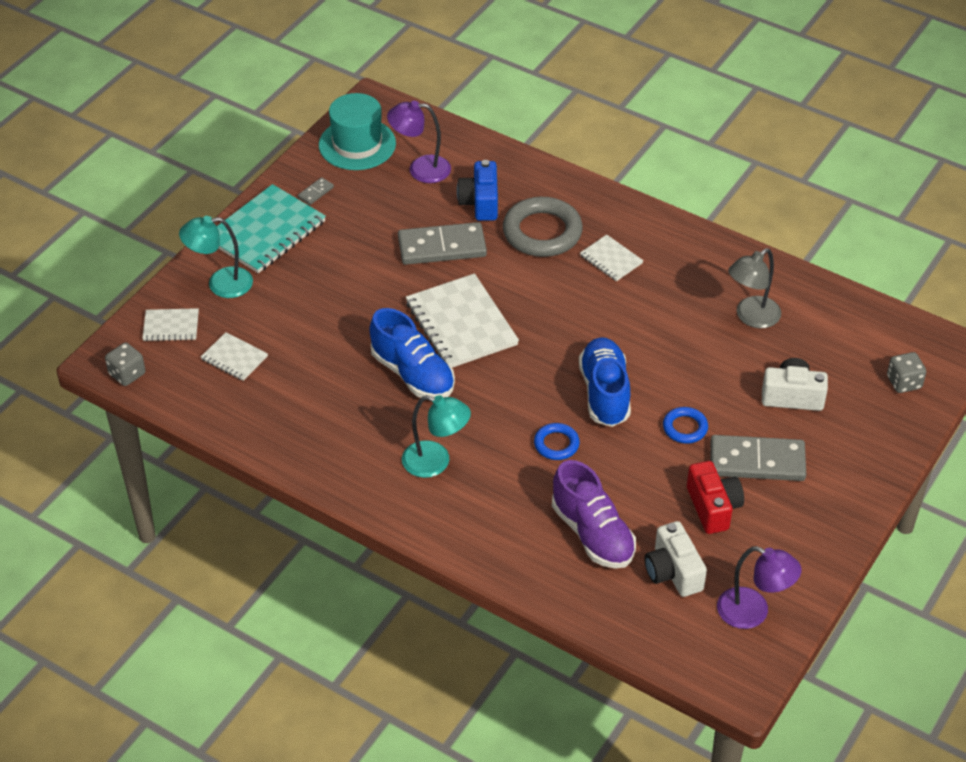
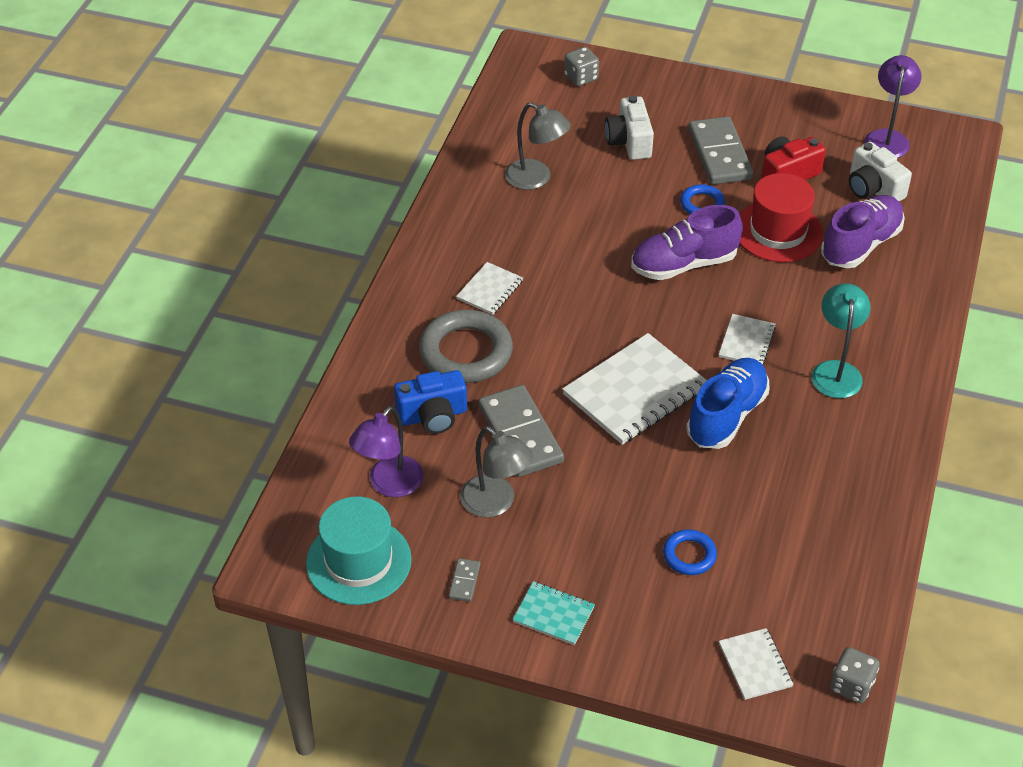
camera: 105 degrees left, 0 degrees up
turquoise lamp [179,216,253,298] -> none
white notebook [201,332,268,381] -> white notebook moved to [719,314,776,365]
turquoise notebook [217,184,326,273] -> turquoise notebook [512,581,595,645], size x0.52
grey domino [298,177,334,205] -> grey domino turned 75 degrees clockwise [449,558,480,602]
purple lamp [387,101,451,183] -> purple lamp turned 45 degrees clockwise [349,406,423,497]
blue ring [534,423,580,460] -> blue ring moved to [663,529,717,575]
blue shoe [579,337,631,427] -> purple shoe [631,205,743,280]
white camera [644,521,707,597] -> white camera turned 90 degrees clockwise [849,142,912,202]
none -> grey lamp [460,426,533,518]
none -> red hat [740,173,823,262]

